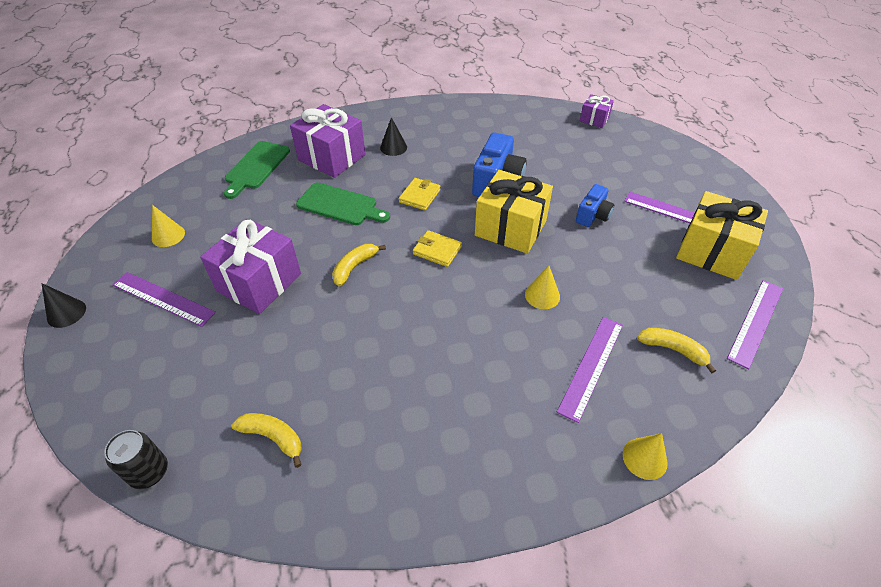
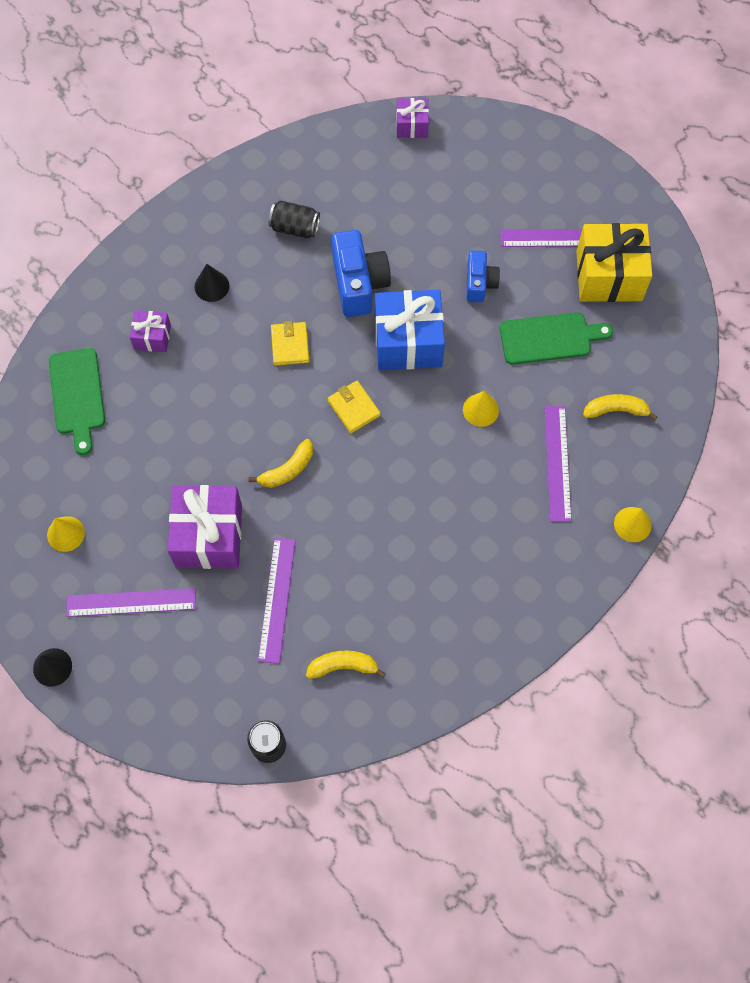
camera: 30 degrees left, 20 degrees up
purple gift [290,104,366,178] -> purple gift [130,310,171,352], size x0.52
green cutting board [296,182,390,225] -> green cutting board moved to [500,312,613,365]
yellow banana [332,244,386,287] -> yellow banana turned 135 degrees counterclockwise [249,439,313,488]
yellow wallet [413,230,462,267] -> yellow wallet turned 60 degrees clockwise [328,381,381,433]
yellow gift [475,170,553,254] -> blue gift [375,290,445,370]
purple ruler [727,280,783,369] -> purple ruler moved to [258,538,296,664]
none -> black can [269,200,320,238]

